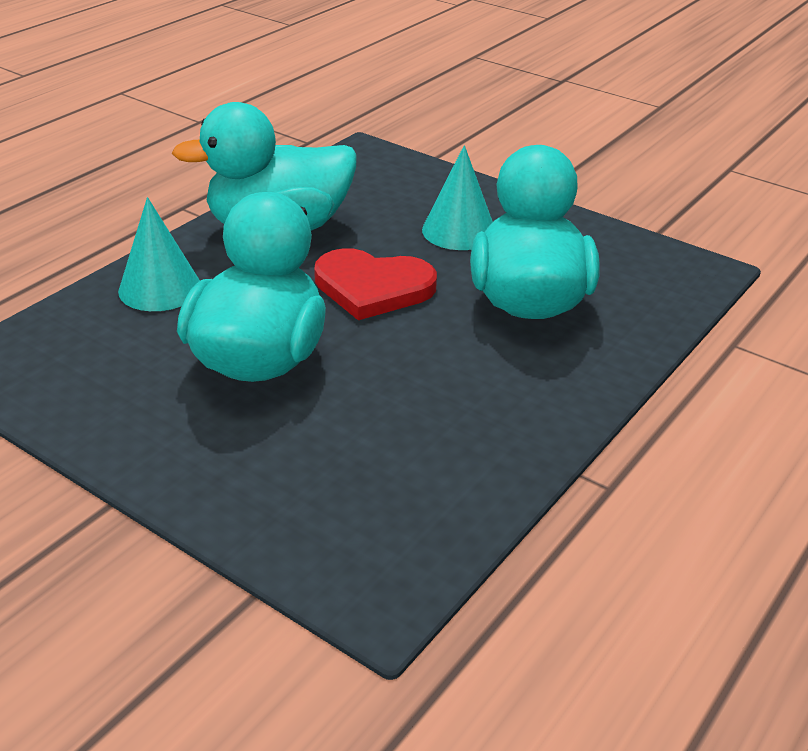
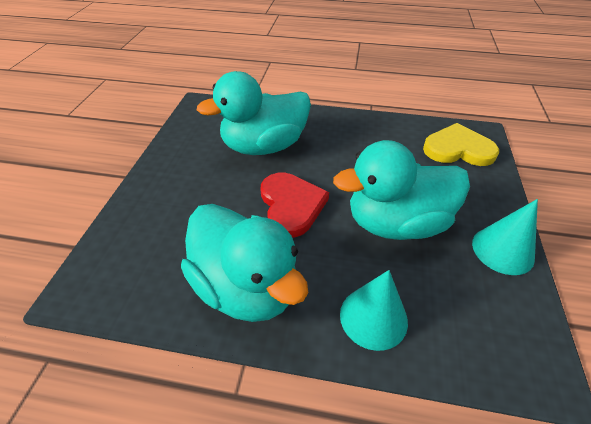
camera: 115 degrees left, 10 degrees up
turquoise cone [422,145,493,250] -> turquoise cone moved to [472,199,538,275]
none -> yellow heart [423,123,499,166]

